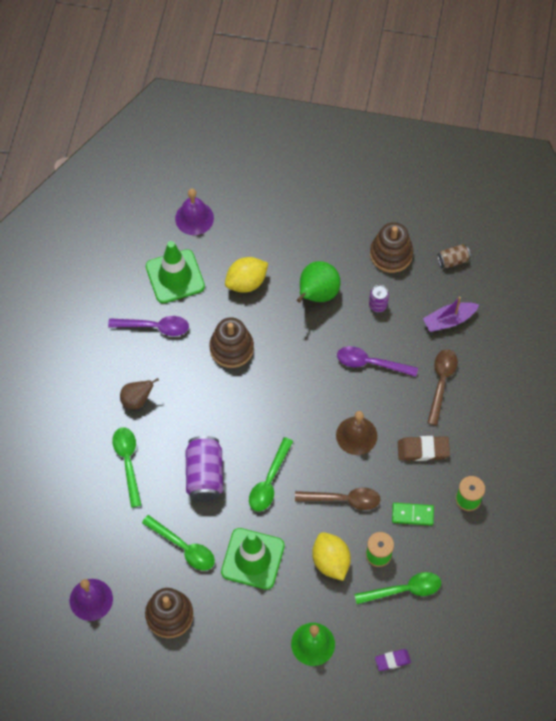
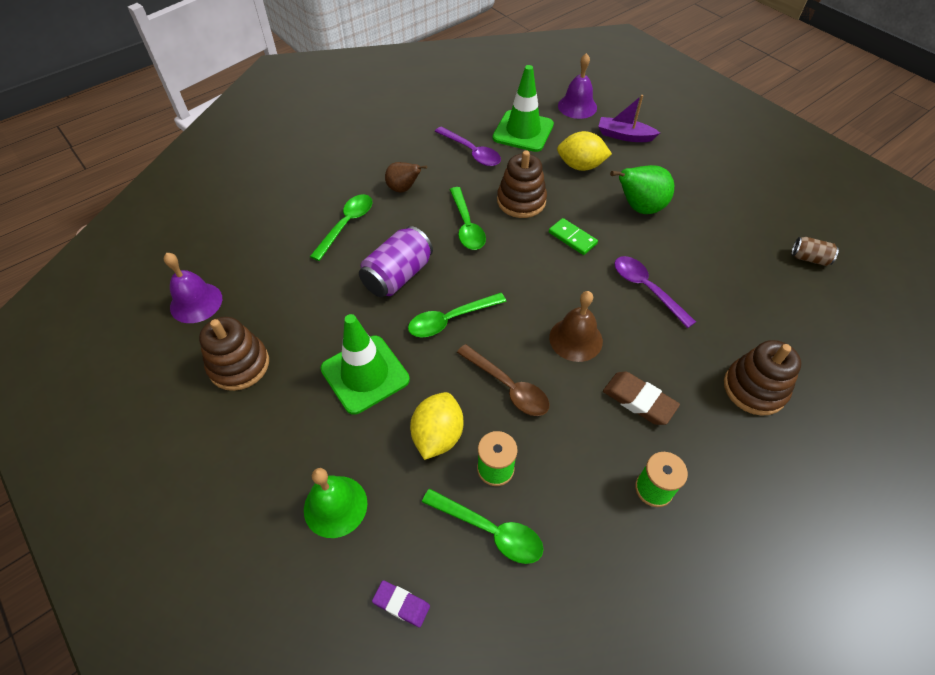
camera: 40 degrees right, 10 degrees down
green spoon [142,515,215,570] -> green spoon moved to [449,187,486,250]
purple can [369,285,389,312] -> none
brown stacking toy [370,222,413,273] -> brown stacking toy moved to [724,340,801,416]
green domino [392,503,434,526] -> green domino moved to [549,218,598,255]
purple boat [423,297,479,332] -> purple boat moved to [598,95,660,142]
brown spoon [427,349,458,426] -> none

